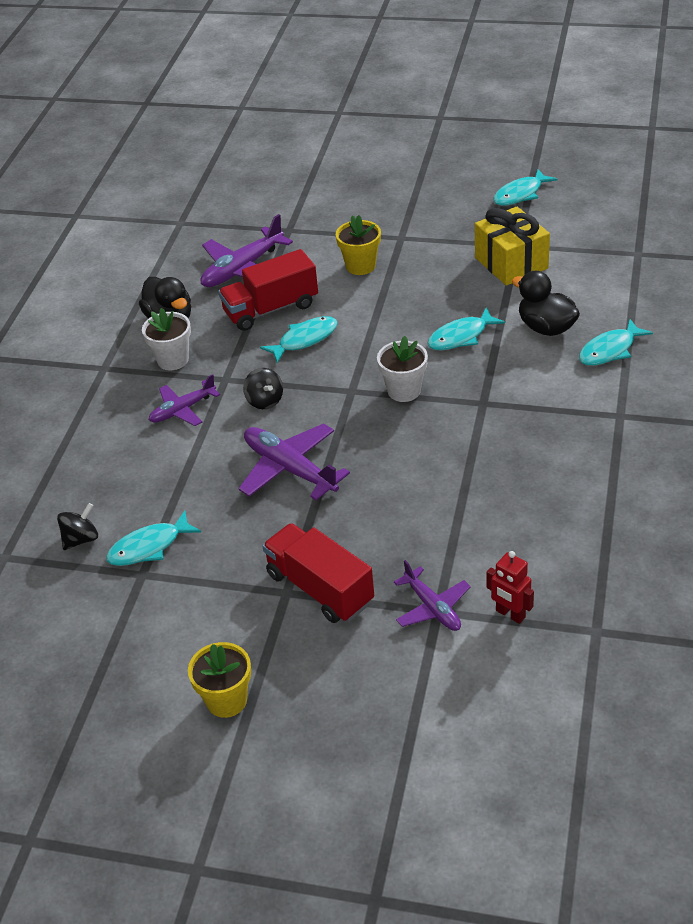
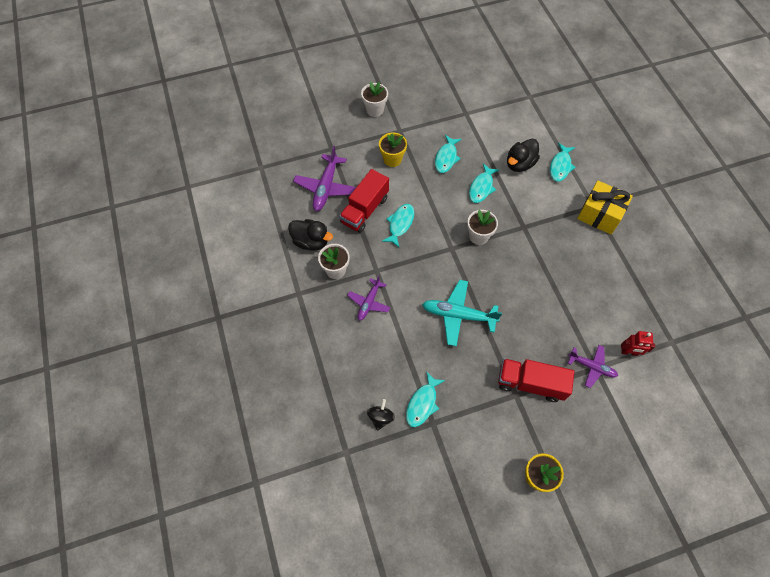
camera: 35 degrees left, 20 degrees up
purple plane [238,423,350,500] -> turquoise plane [422,280,502,346]
black spinning top [243,368,283,409] -> none
yellow gift [475,207,550,286] -> yellow gift moved to [577,181,633,234]
turquoise fish [493,169,558,206] -> turquoise fish moved to [435,135,462,173]
black duck [512,271,580,336] -> black duck turned 60 degrees counterclockwise [507,139,540,172]
none -> white flower pot [361,81,388,117]

